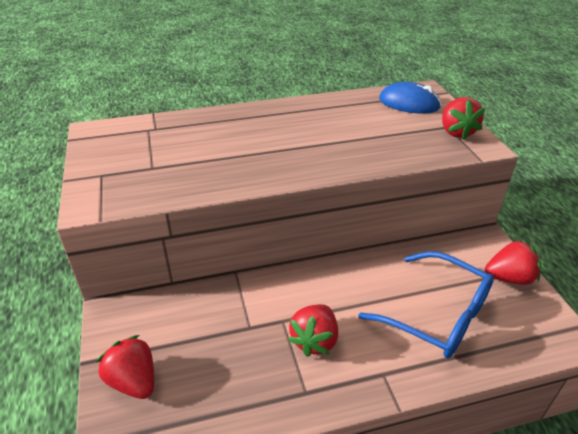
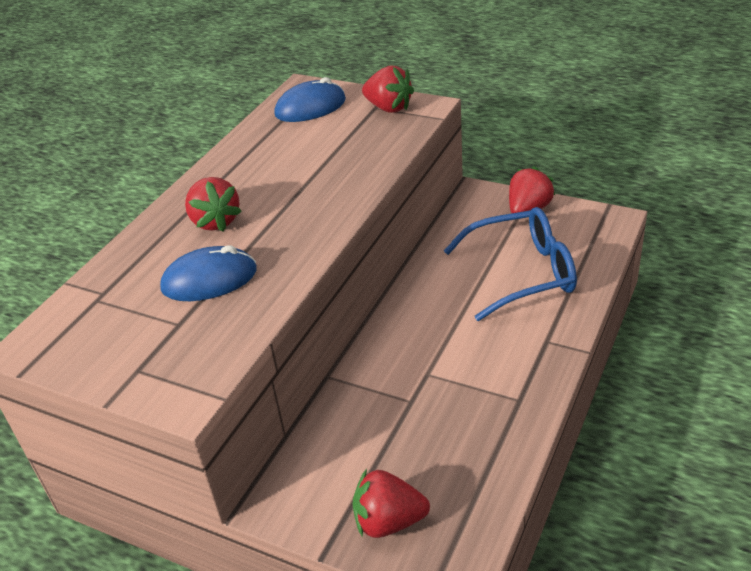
camera: 45 degrees left, 0 degrees up
red strawberry [288,304,338,357] -> red strawberry moved to [185,177,242,232]
none -> blue mouse [160,245,257,301]

